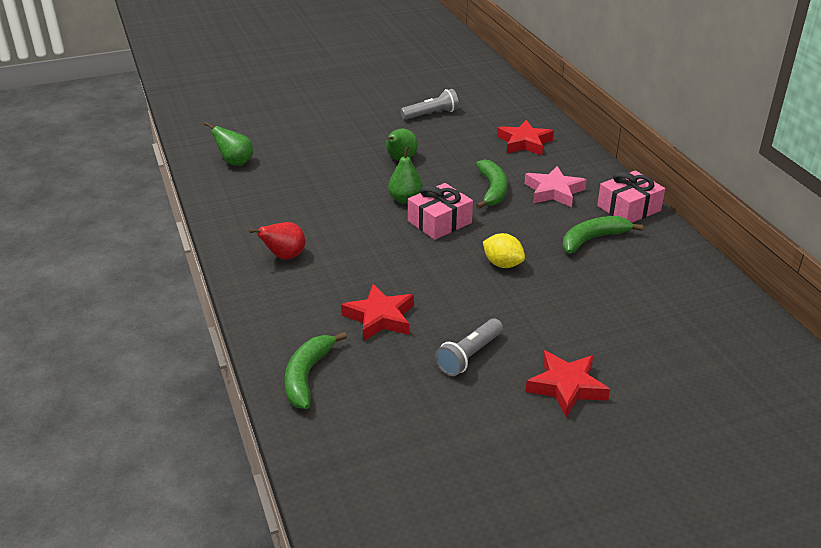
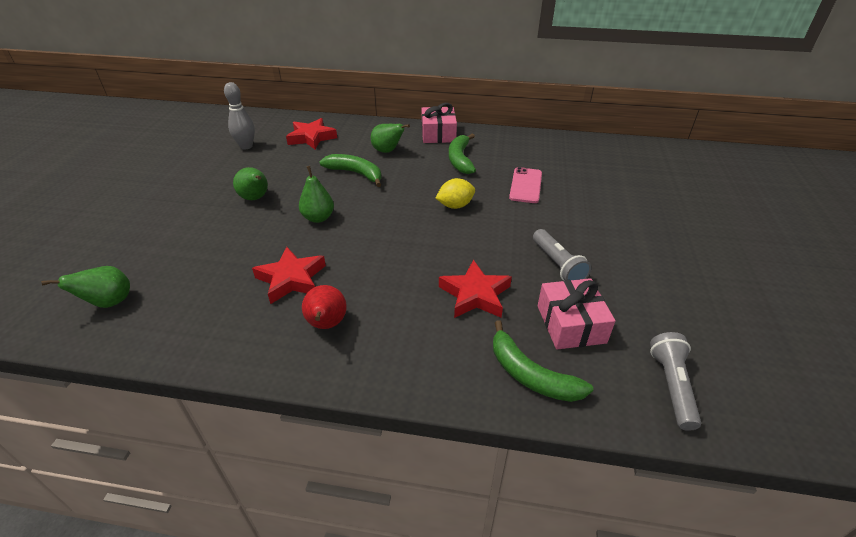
camera: 60 degrees left, 5 degrees up
grey flashlight [400,89,459,120] -> grey flashlight moved to [650,332,701,431]
pink gift [408,183,473,240] -> pink gift moved to [538,278,615,349]
pink star [524,166,587,207] -> green pear [371,124,410,153]
red star [525,350,610,417] -> red star moved to [252,247,326,304]
none -> grey bowling pin [224,82,255,149]
none -> pink phone [509,167,542,203]

